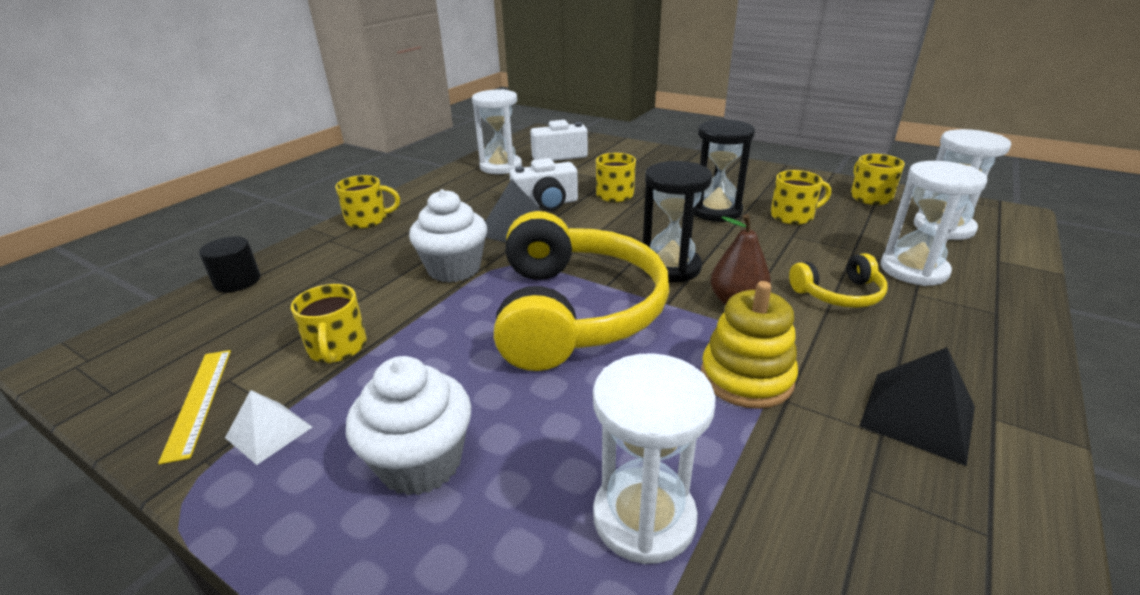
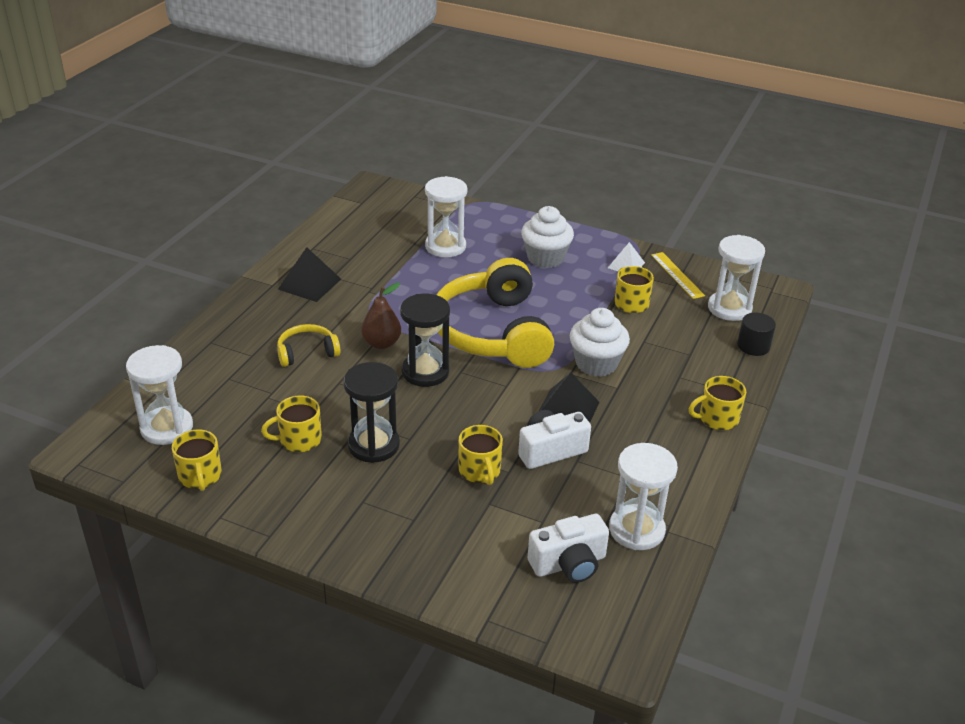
camera: 170 degrees right, 5 degrees up
yellow stacking toy [701,281,798,409] -> none
white hourglass [880,161,987,286] -> white hourglass moved to [708,235,765,321]

